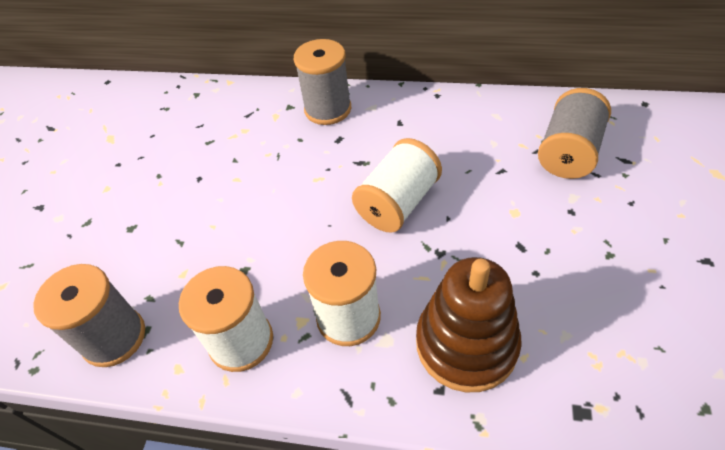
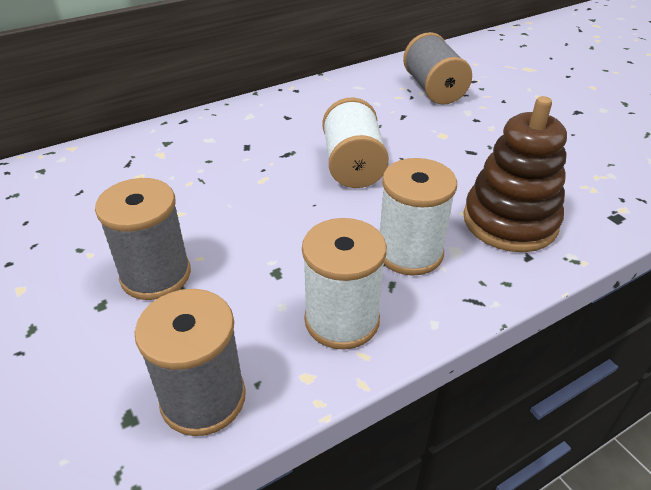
camera: 45 degrees left, 10 degrees down
grey spool [294,39,351,125] -> grey spool moved to [95,178,191,300]

